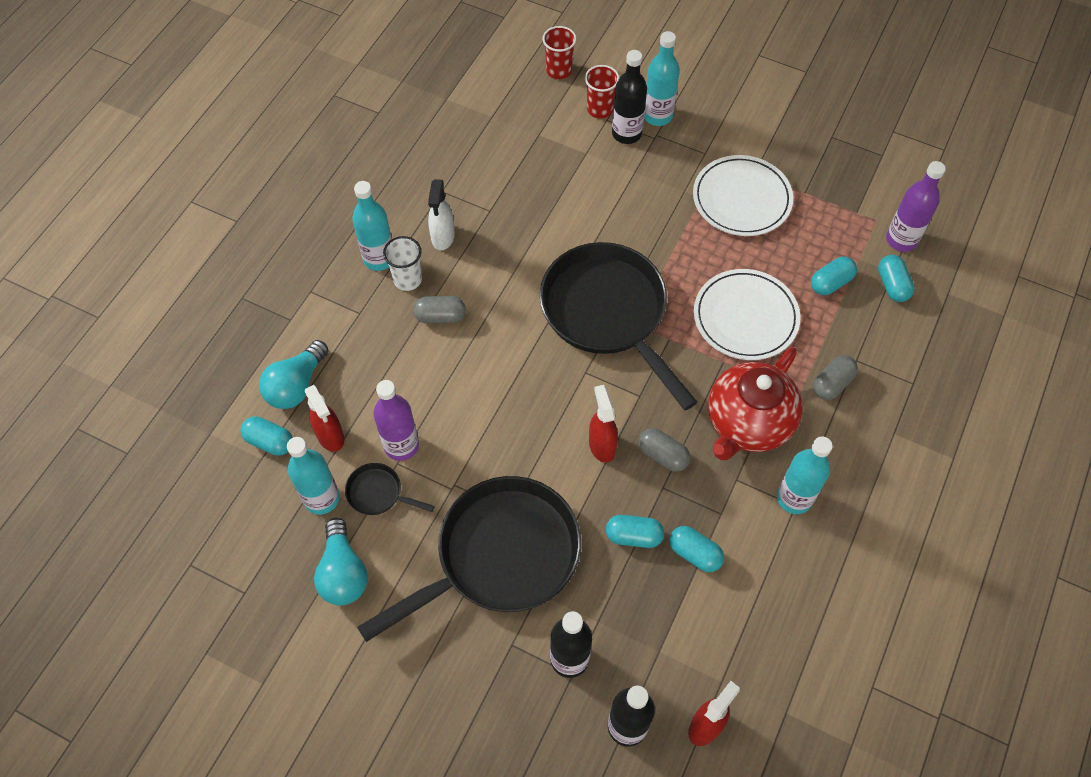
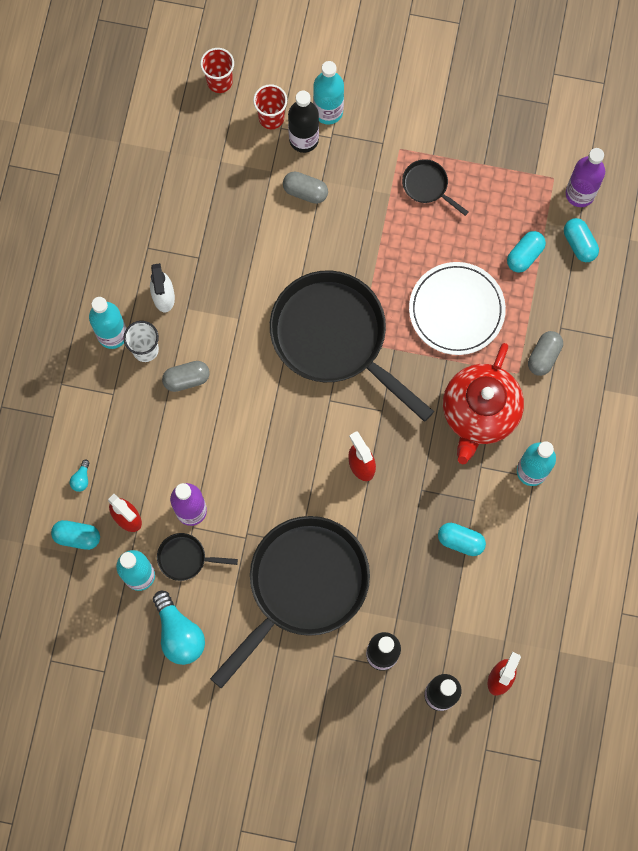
camera: 15 degrees left, 15 degrees up
turquoise light bulb [259,340,328,409] -> turquoise light bulb [70,460,90,492], size x0.43
turquoise capsule [606,515,664,548] -> none
grey capsule [638,428,690,472] -> grey capsule moved to [283,172,328,204]
white plate [693,155,793,236] -> black pan [402,159,468,216]

